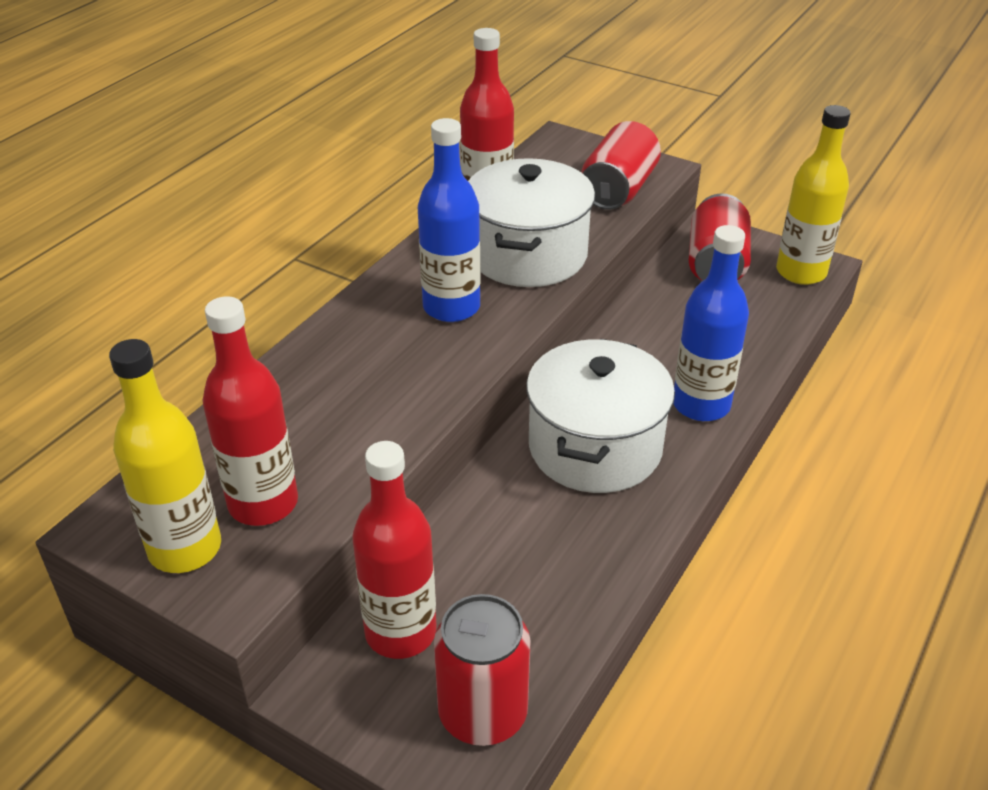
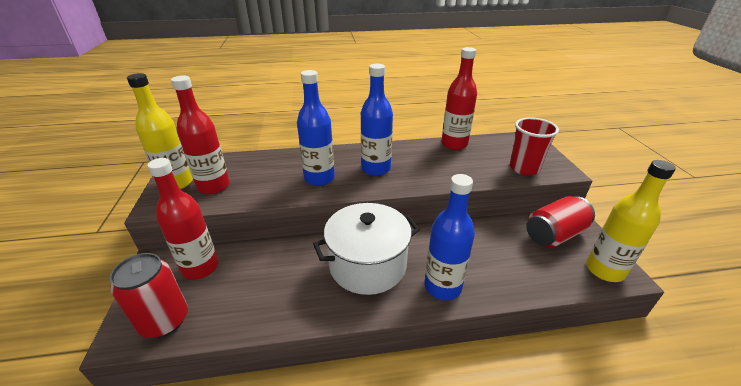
camera: 50 degrees right, 5 degrees down
white pot [468,158,595,287] -> none
red can [581,121,661,210] -> red cup [510,117,559,175]
none -> blue bottle [297,70,335,186]

